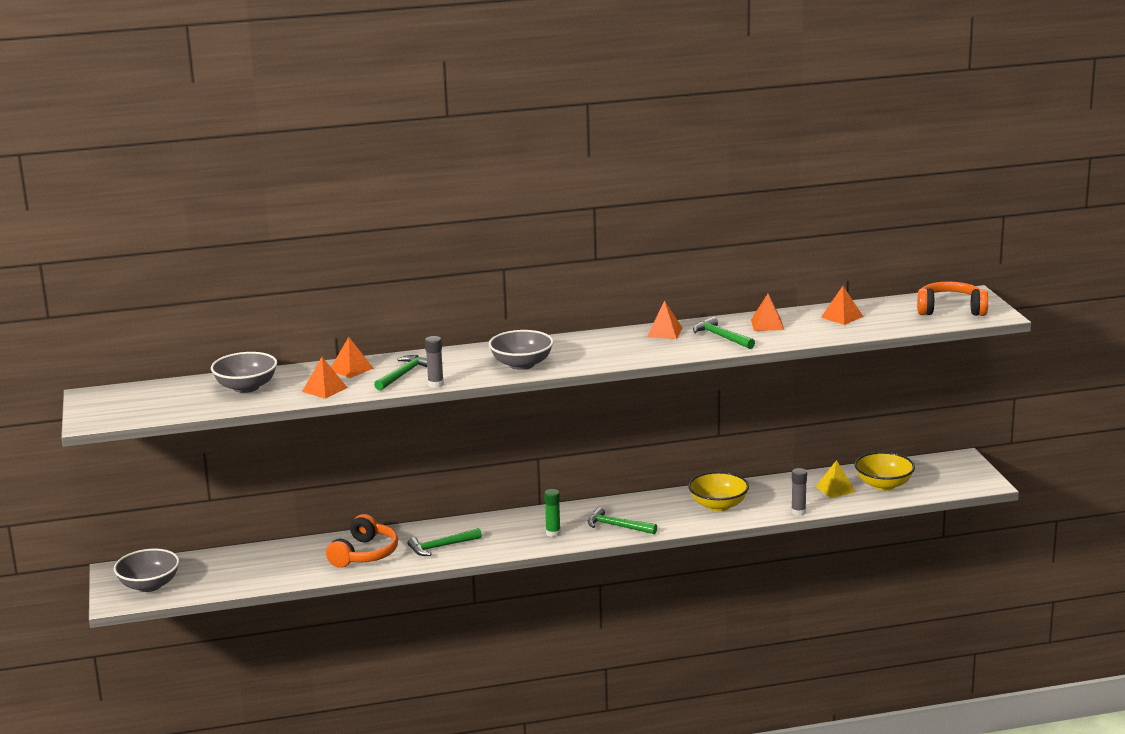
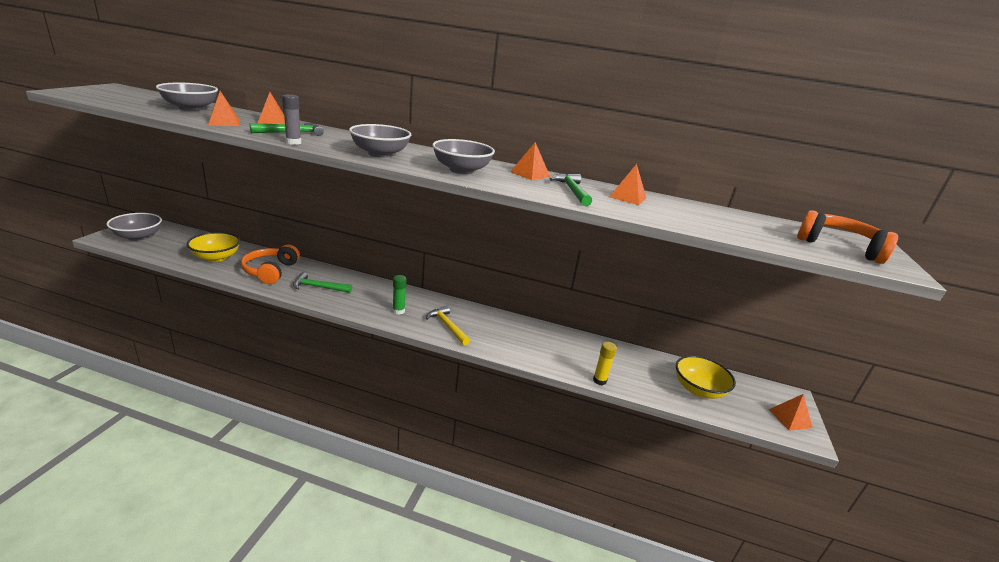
camera: 25 degrees right, 5 degrees up
orange headphones [326,514,398,568] -> orange headphones turned 135 degrees clockwise [241,245,300,284]
green hammer [587,507,657,534] -> yellow hammer [426,306,470,345]
yellow bowl [688,472,749,511] -> yellow bowl moved to [187,232,240,262]
grey glue stick [791,468,807,516] -> yellow glue stick [593,342,617,385]
yellow pyramid [816,460,856,498] -> none
orange pyramid [821,286,863,325] -> orange pyramid moved to [768,394,813,431]
none -> grey bowl [432,139,495,174]

